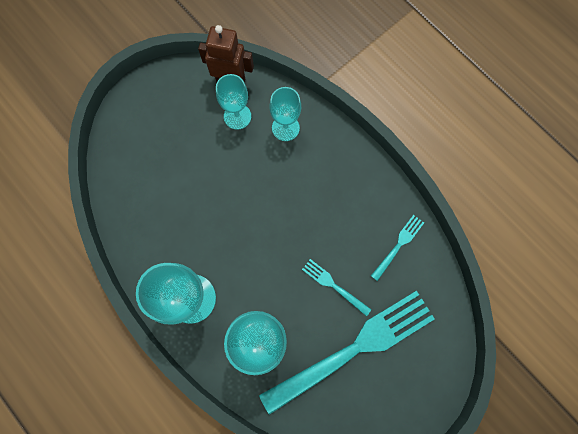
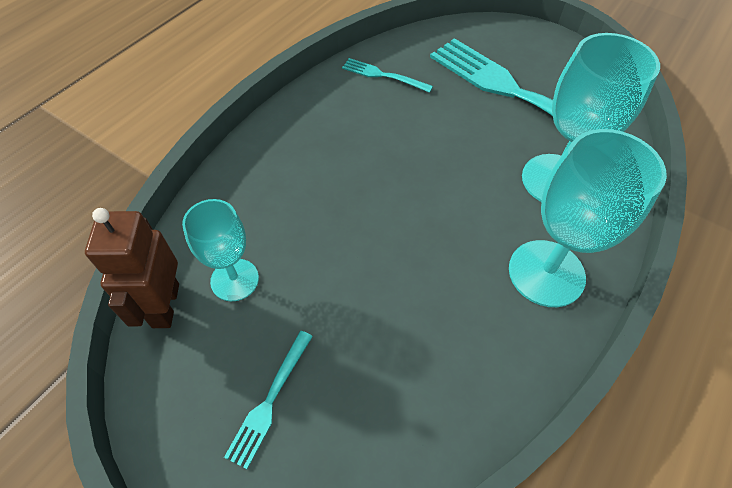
camera: 105 degrees left, 20 degrees down
turquoise goblet [269,87,301,141] -> none
turquoise fork [302,259,372,316] -> turquoise fork moved to [224,331,313,469]

